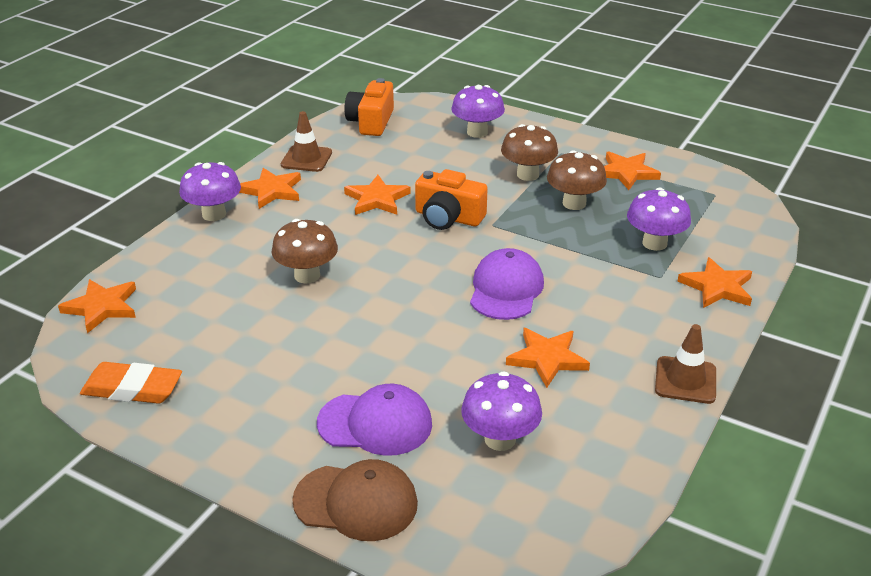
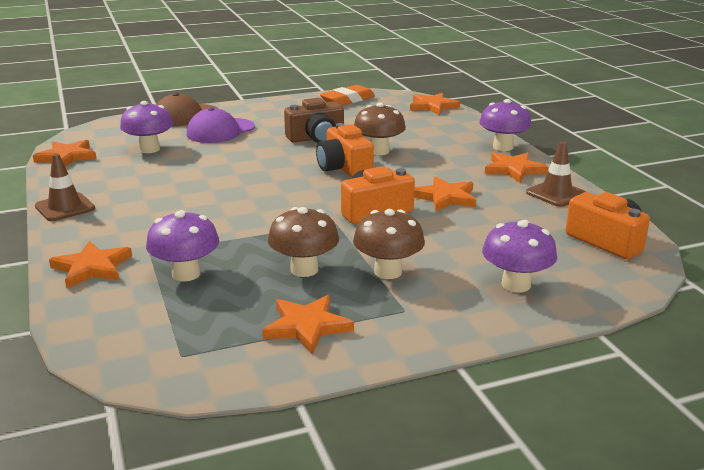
camera: 130 degrees right, 10 degrees down
purple cap [470,248,544,320] -> none
orange star [506,328,590,388] -> orange star moved to [33,140,97,167]
none -> brown camera [284,98,344,143]
none -> orange camera [316,123,374,177]

